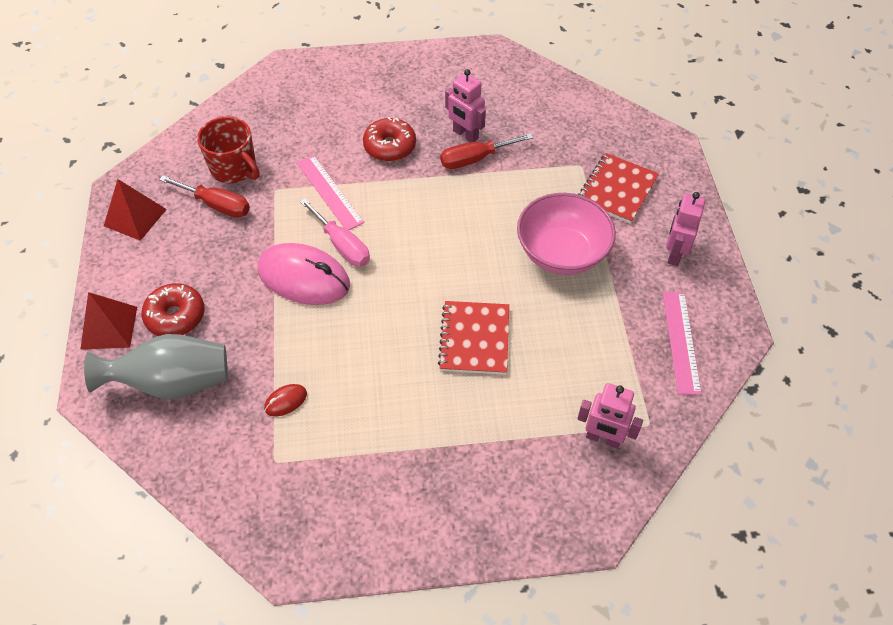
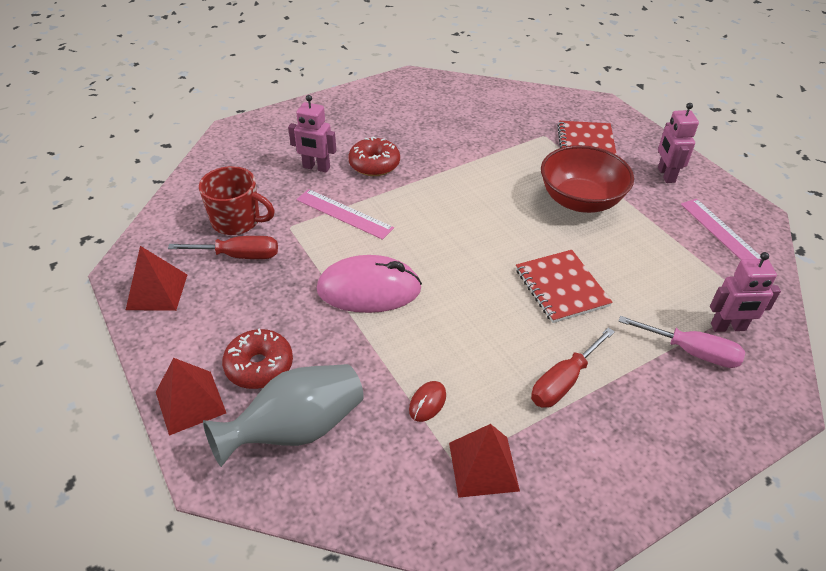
camera: 25 degrees left, 10 degrees down
pink screwdriver [300,198,370,267] -> pink screwdriver moved to [618,316,745,368]
red screwdriver [440,133,533,169] -> red screwdriver moved to [531,328,615,408]
pink robot [445,69,486,142] -> pink robot moved to [288,95,336,172]
pink bowl [517,193,616,275] -> red bowl [541,145,634,213]
none -> red pyramid [449,424,520,498]

